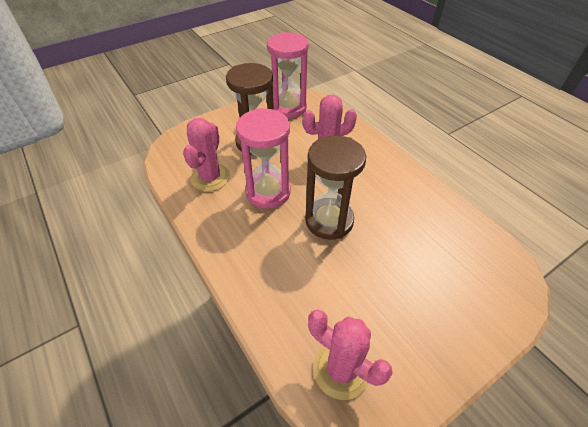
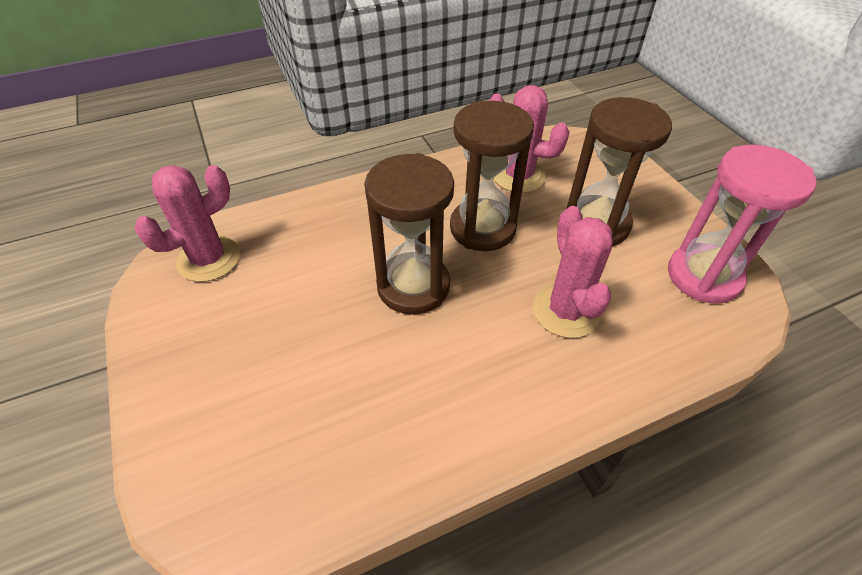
camera: 100 degrees right, 0 degrees up
pink hourglass [236,108,291,209] -> brown hourglass [450,101,534,251]

